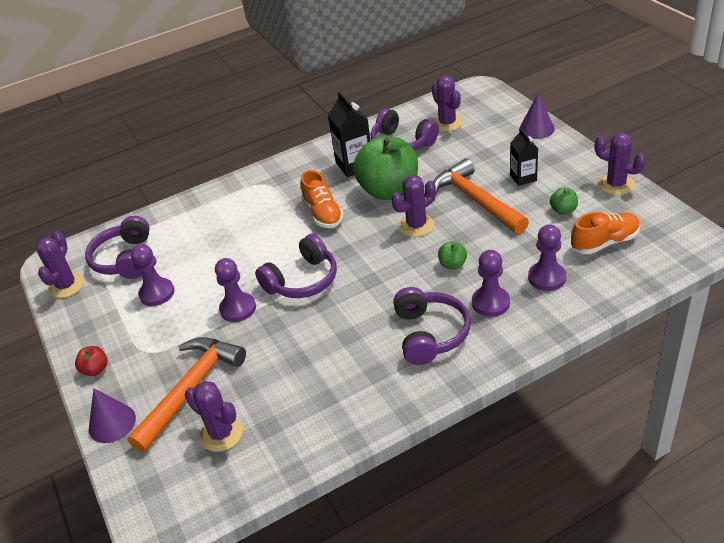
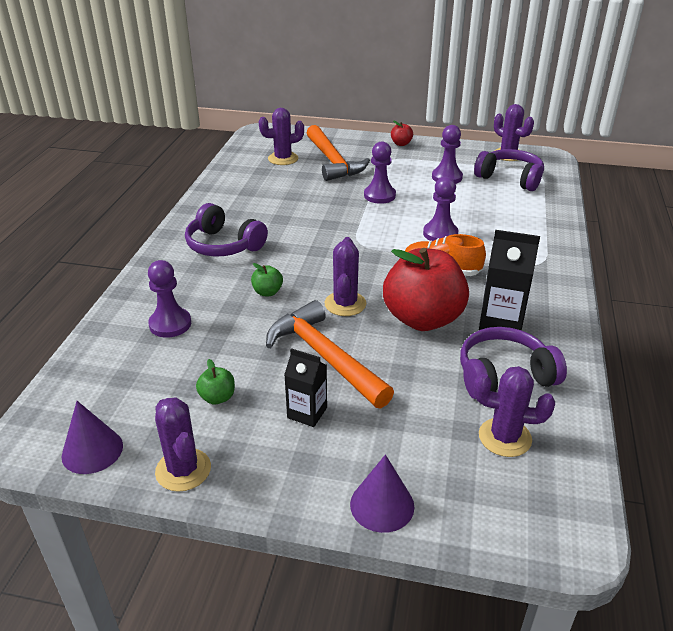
camera: 125 degrees right, 5 degrees down
purple cone [89,388,136,443] -> purple cone moved to [62,401,123,474]
purple headphones [255,234,337,298] -> none
green apple [353,136,418,200] -> red apple [383,248,469,331]
orange hammer [433,158,529,234] -> orange hammer turned 135 degrees counterclockwise [266,300,394,408]
purple pawn [472,250,510,317] -> purple pawn moved to [423,176,459,241]
orange shoe [571,212,640,254] -> none
purple cactus [595,133,646,195] -> purple cactus turned 75 degrees clockwise [155,397,211,492]

